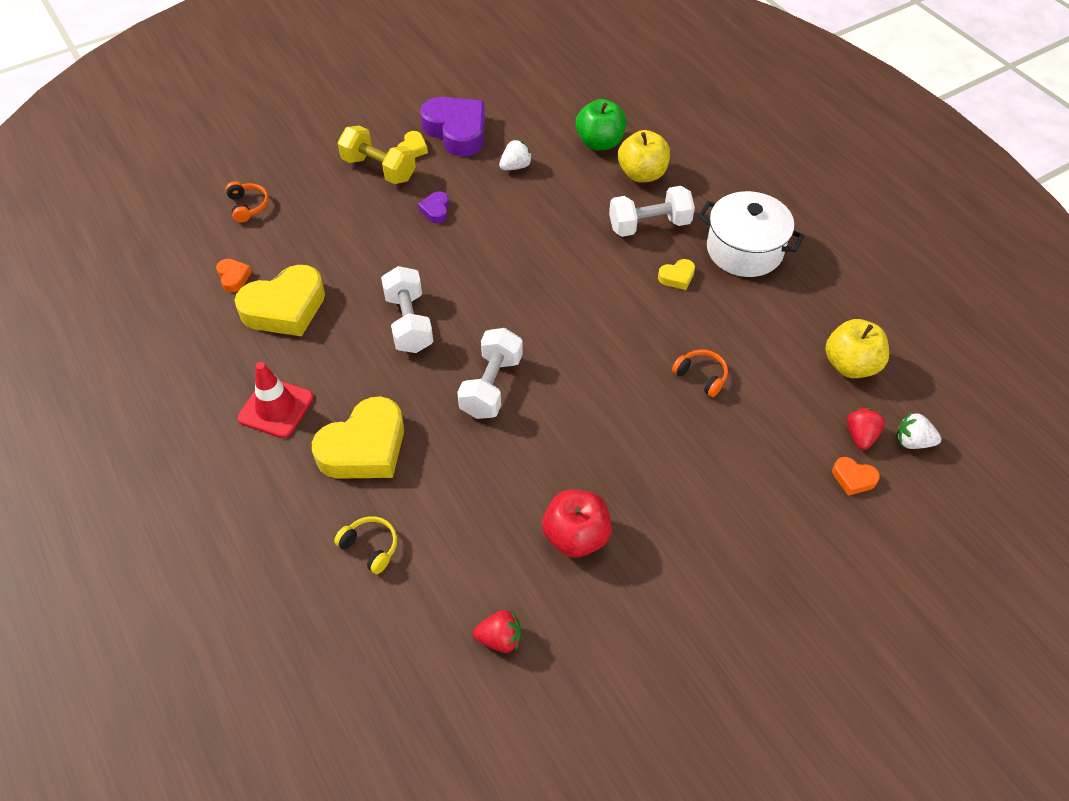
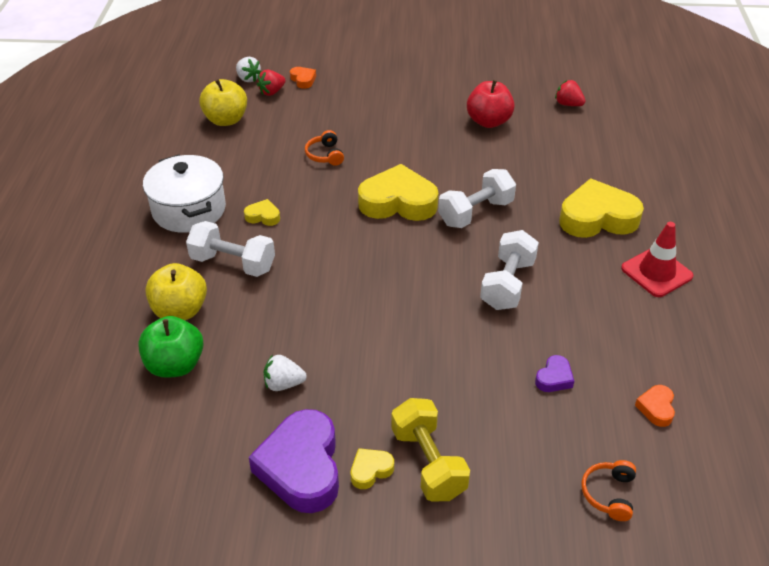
camera: 145 degrees left, 10 degrees down
yellow heart [235,265,325,336] -> yellow heart moved to [358,164,438,221]
yellow headphones [334,516,397,574] -> none
purple heart [418,191,449,224] -> purple heart moved to [535,355,574,392]

